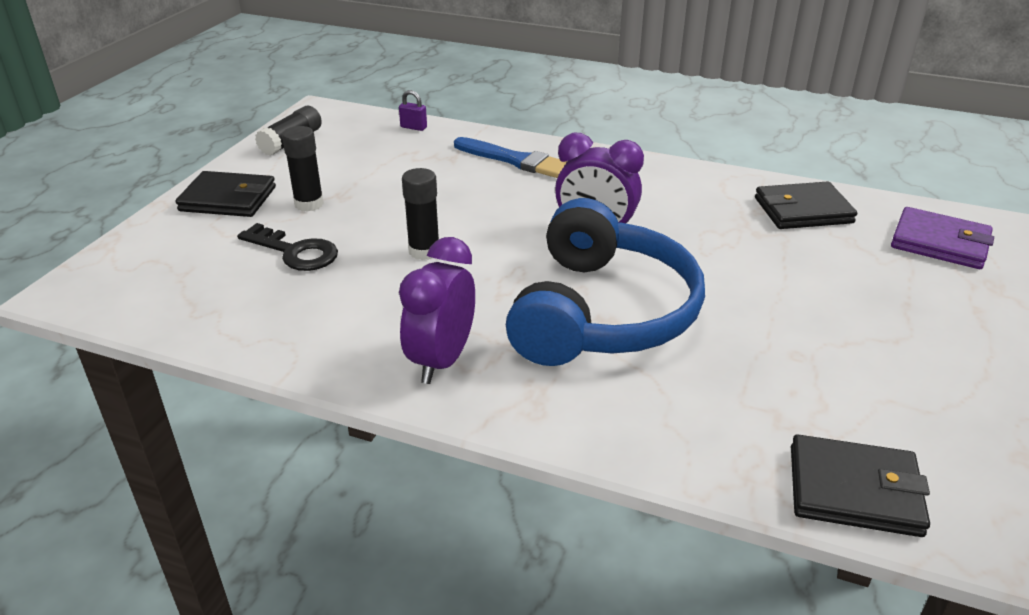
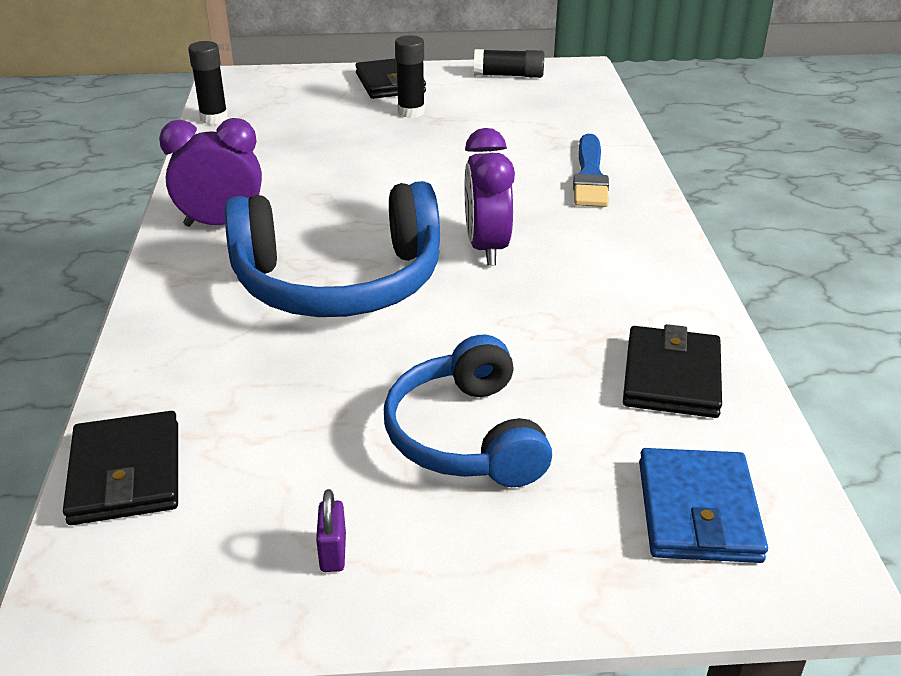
camera: 65 degrees right, 0 degrees up
black key [237,223,338,271] -> none
purple padlock [399,90,427,131] -> purple padlock moved to [316,489,346,572]
black glue stick [402,168,439,260] -> black glue stick moved to [188,41,228,124]
black wallet [755,182,857,229] -> black wallet turned 45 degrees clockwise [623,324,722,418]
purple wallet [891,207,994,269] -> blue wallet [639,448,768,563]
none -> blue headphones [384,335,552,487]

